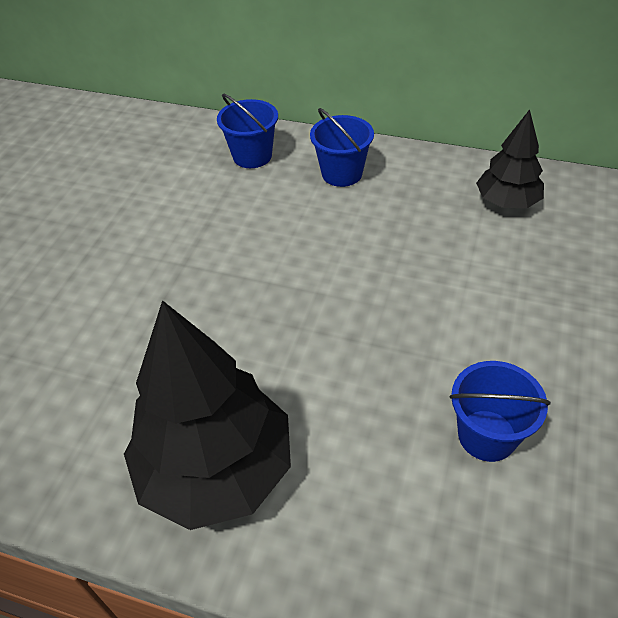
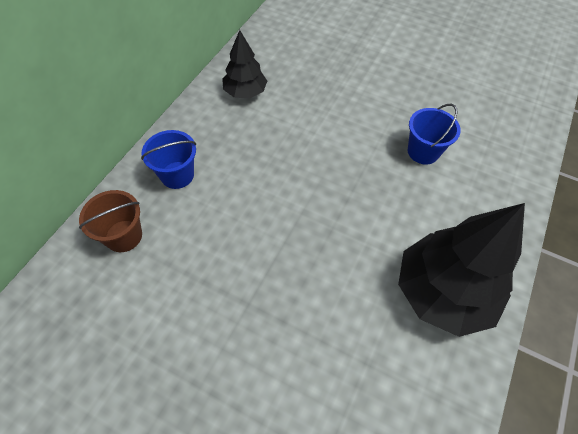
camera: 85 degrees left, 10 degrees up
blue bucket [217,93,278,168] -> brown bucket [79,190,142,252]

